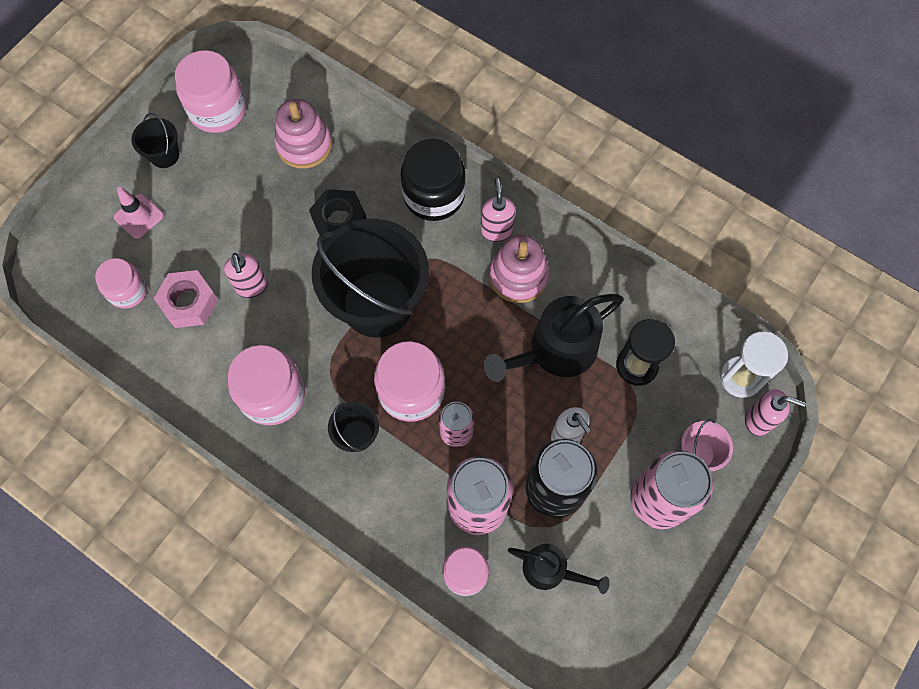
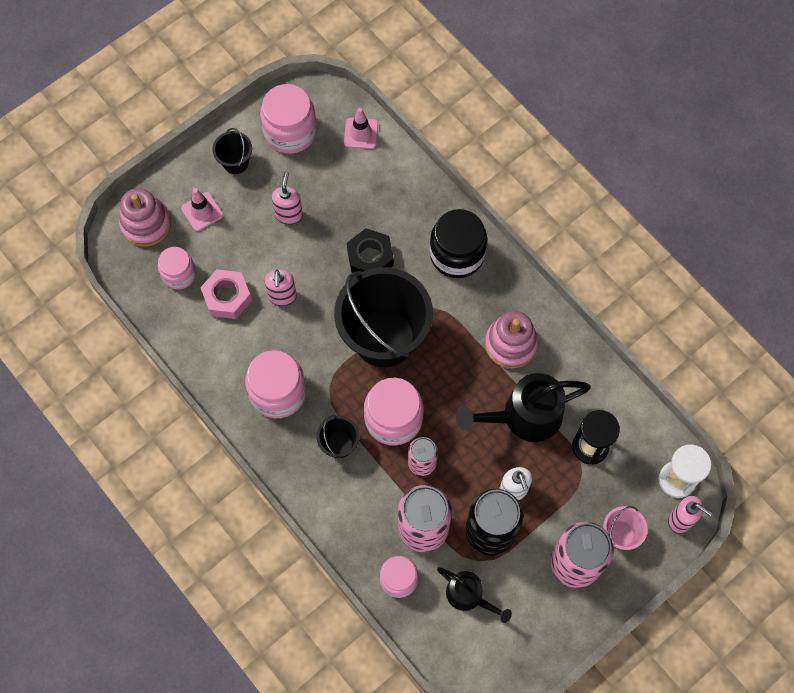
camera: 15 degrees right, 0 degrees up
pink stacking toy [274,99,332,169] -> pink stacking toy moved to [119,188,171,247]
pink soap dispenser [481,178,515,242] -> pink soap dispenser moved to [272,172,303,225]
none -> pink traffic cone [344,108,378,149]

